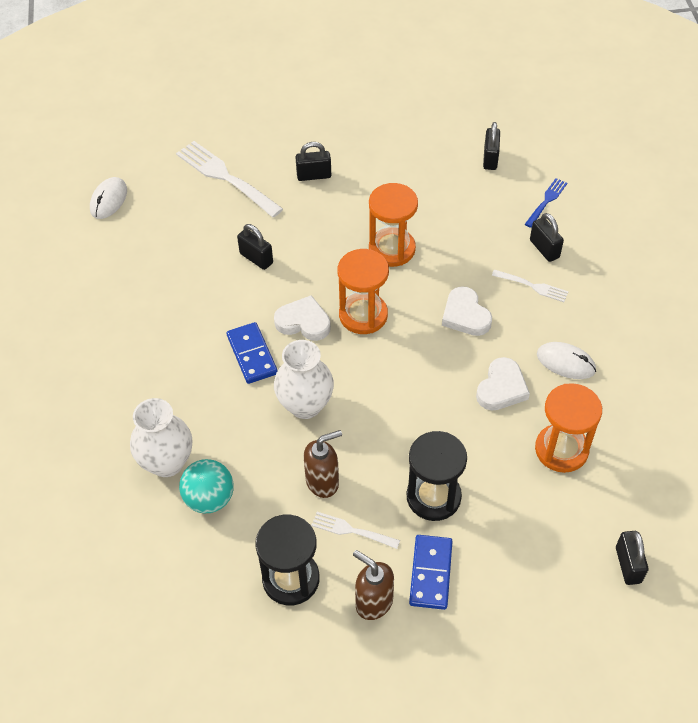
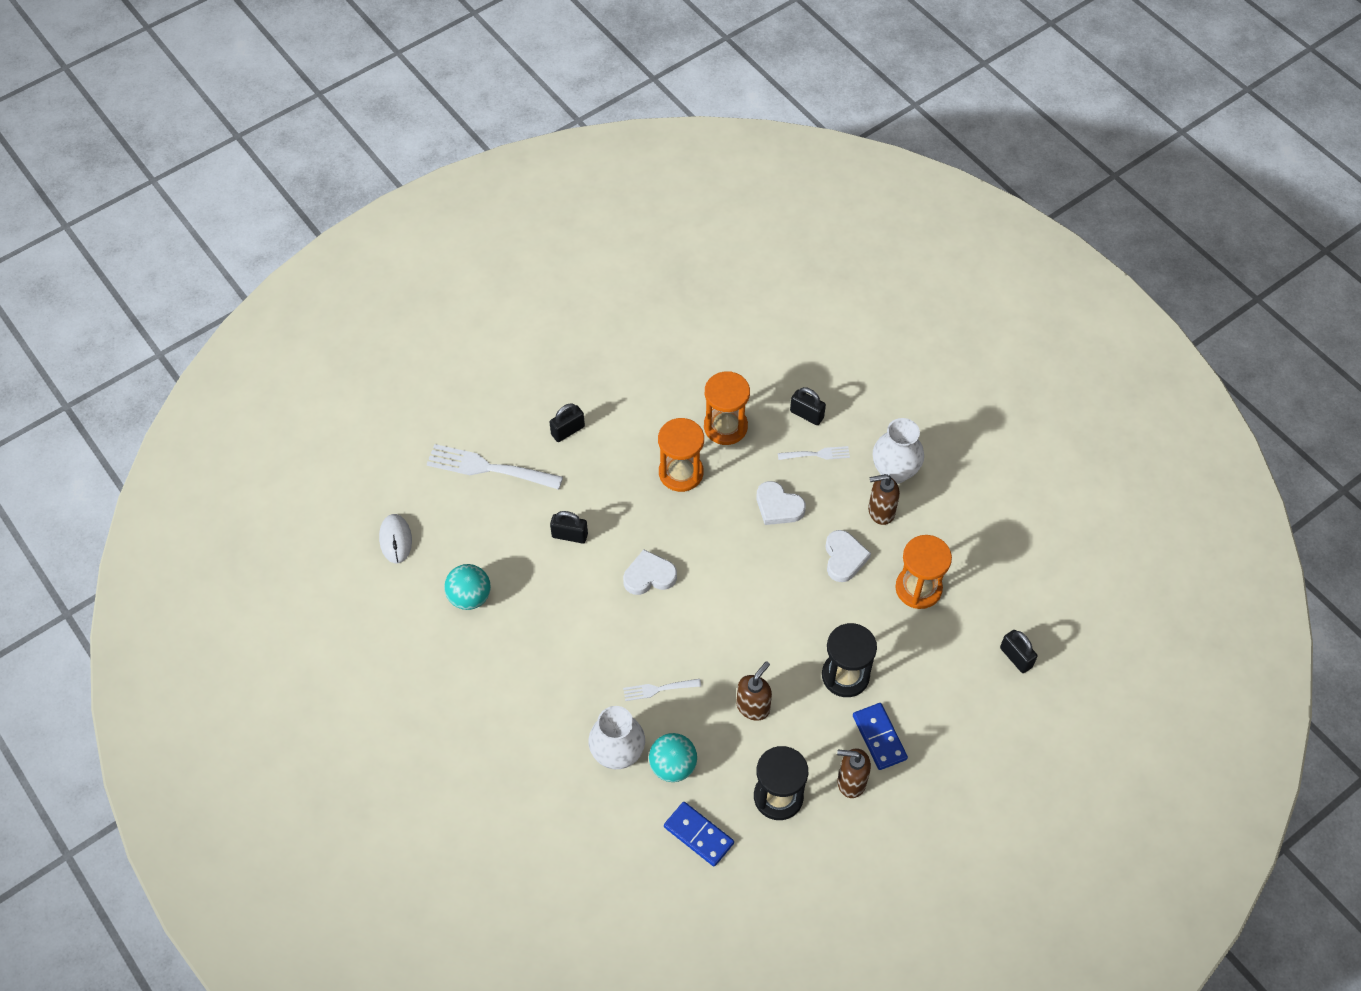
camera: 30 degrees left, 5 degrees up
blue domino [227,322,278,384] -> blue domino moved to [664,802,734,866]
white vase [274,340,334,419] -> white vase moved to [873,418,924,484]
white fork [311,512,400,549] -> white fork moved to [623,679,701,701]
orange hourglass [338,249,389,334] -> orange hourglass moved to [704,371,750,445]
black padlock [483,122,500,170] -> none
blue fork [525,178,567,228] -> none
white mouse [537,342,596,379] -> brown soap dispenser [868,474,900,525]
none -> turquoise ball [444,564,491,610]

